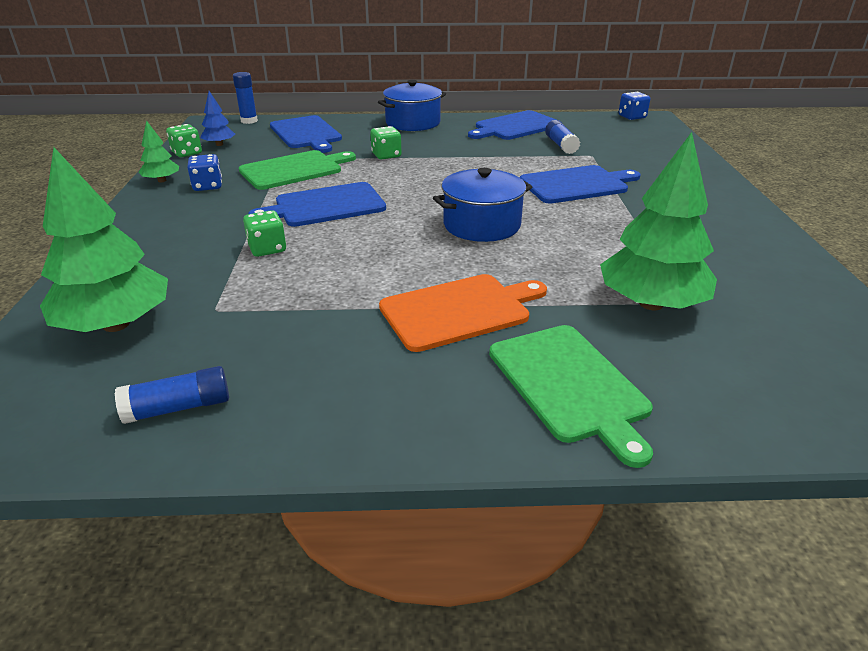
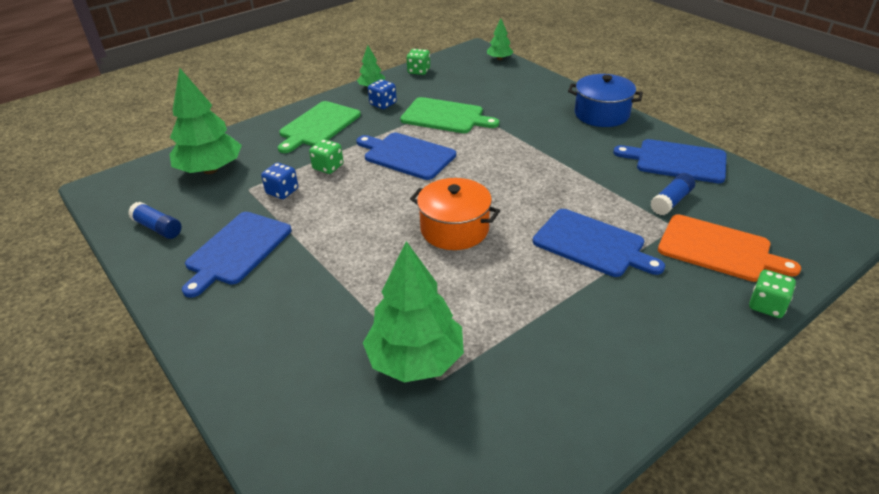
camera: 55 degrees right, 5 degrees up
blue tree [201,91,235,146] -> none
blue glue stick [233,72,258,124] -> green tree [487,19,513,60]
blue cutting board [270,115,342,153] -> blue cutting board moved to [182,212,291,298]
green dice [370,126,401,160] -> green dice moved to [749,270,796,318]
orange cutting board [379,274,547,352] -> orange cutting board moved to [658,214,801,282]
blue pot [433,168,532,242] -> orange pot [410,178,500,250]
green cutting board [489,325,653,468] -> green cutting board moved to [278,101,361,153]
blue dice [619,92,650,120] -> blue dice moved to [261,162,298,199]

